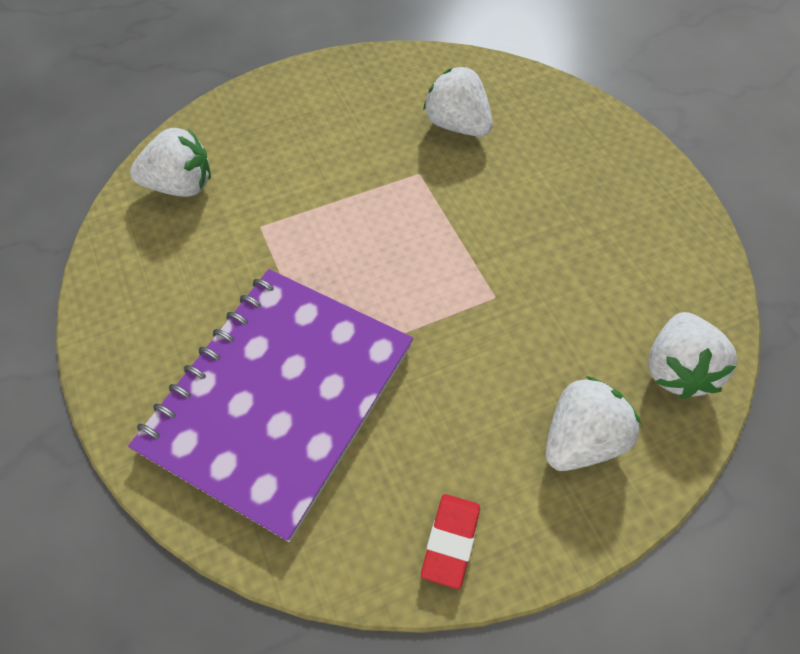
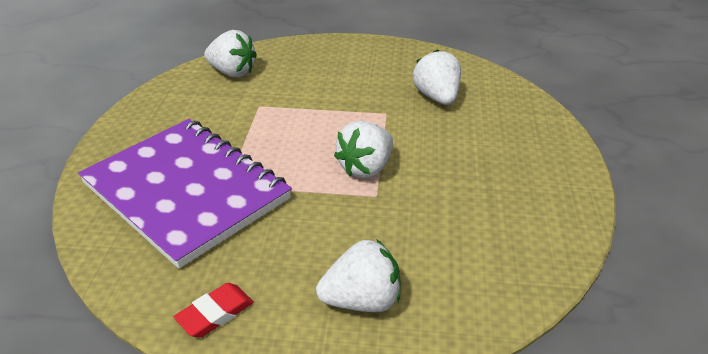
camera: 30 degrees right, 20 degrees down
purple notebook [128,269,413,542] -> purple notebook turned 75 degrees clockwise [78,119,292,269]
white strawberry [648,312,737,399] -> white strawberry moved to [334,121,393,178]

